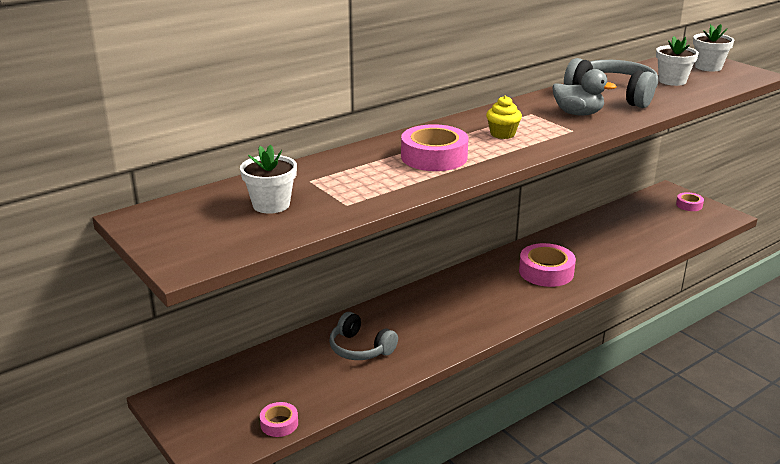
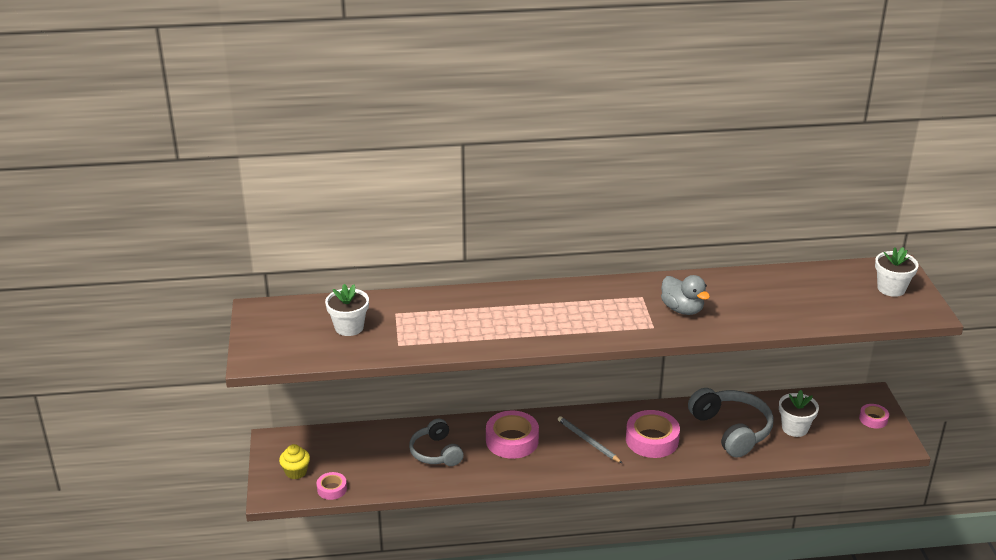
camera: 30 degrees right, 5 degrees up
pink tape [401,124,469,171] -> pink tape moved to [486,411,539,459]
yellow cupcake [486,96,522,139] -> yellow cupcake moved to [279,444,310,479]
grey headphones [564,58,658,108] -> grey headphones moved to [688,388,773,458]
white flower pot [656,36,699,86] -> white flower pot moved to [779,390,819,437]
none -> grey pencil [558,416,622,463]

